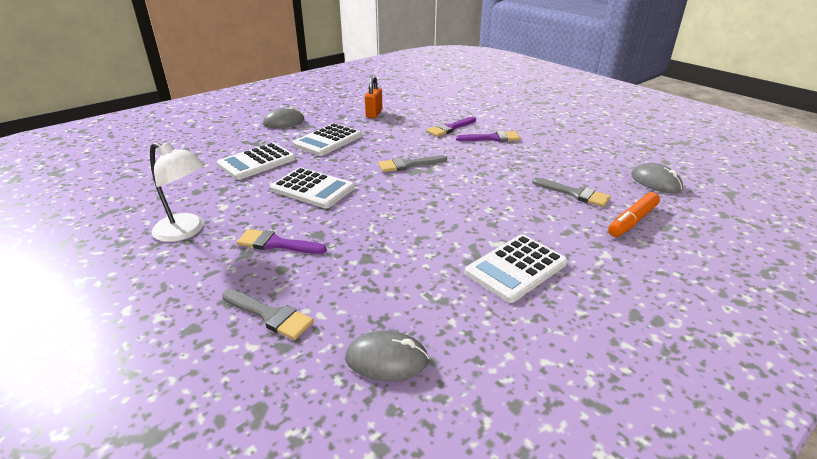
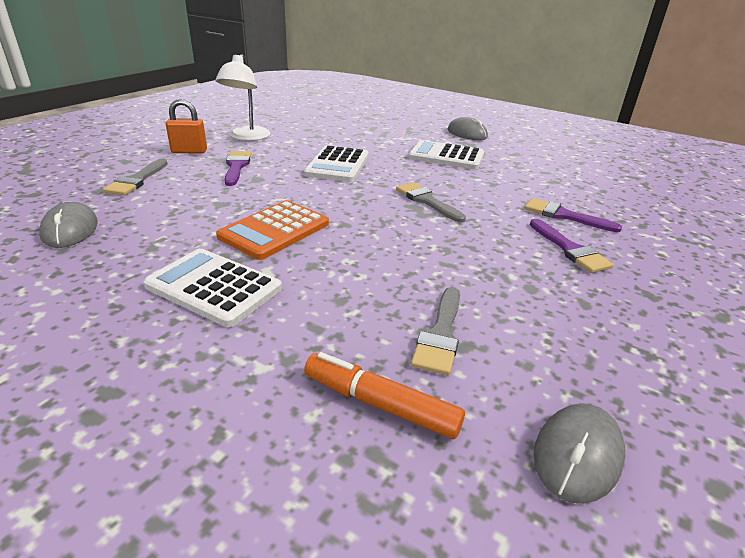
camera: 70 degrees right, 0 degrees up
white calculator [217,142,296,180] -> none
orange padlock [365,76,382,118] -> orange padlock moved to [166,99,207,154]
none -> orange calculator [216,200,329,260]

